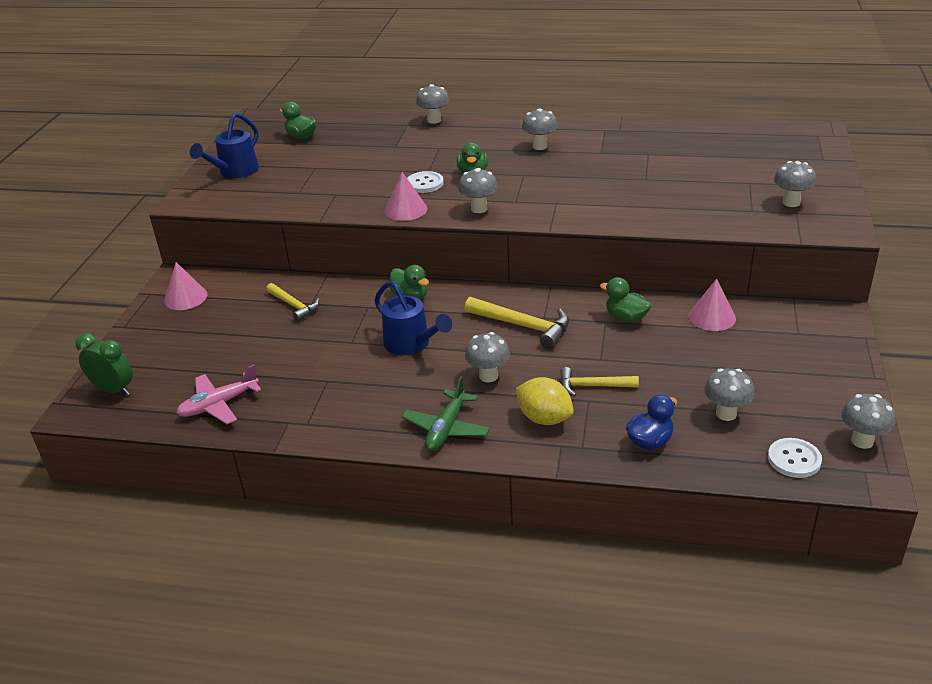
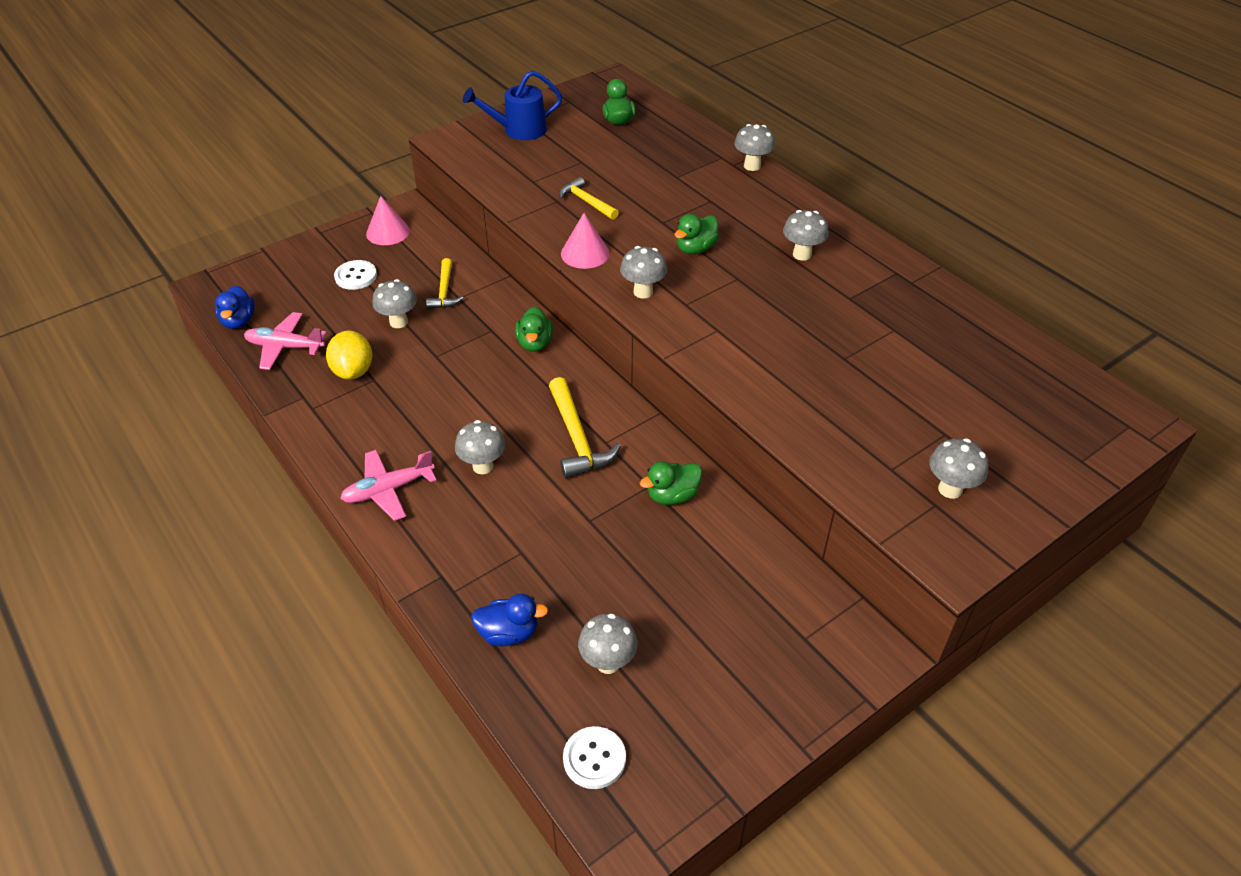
camera: 40 degrees right, 10 degrees up
green clock [76,333,133,395] -> none
blue watering can [374,281,452,355] -> none
green plane [402,376,490,451] -> pink plane [340,450,436,521]
white button [407,171,444,193] -> white button moved to [334,260,377,290]
yellow lemon [516,377,574,425] -> yellow lemon moved to [326,331,373,380]
yellow hammer [560,367,639,397] -> yellow hammer moved to [559,177,619,220]
green duck [600,277,652,322] -> green duck turned 105 degrees counterclockwise [640,461,702,505]
pink cone [688,279,736,331] -> none
grey mushroom [841,394,896,449] -> grey mushroom moved to [372,279,417,328]
none -> blue duck [215,285,255,329]

